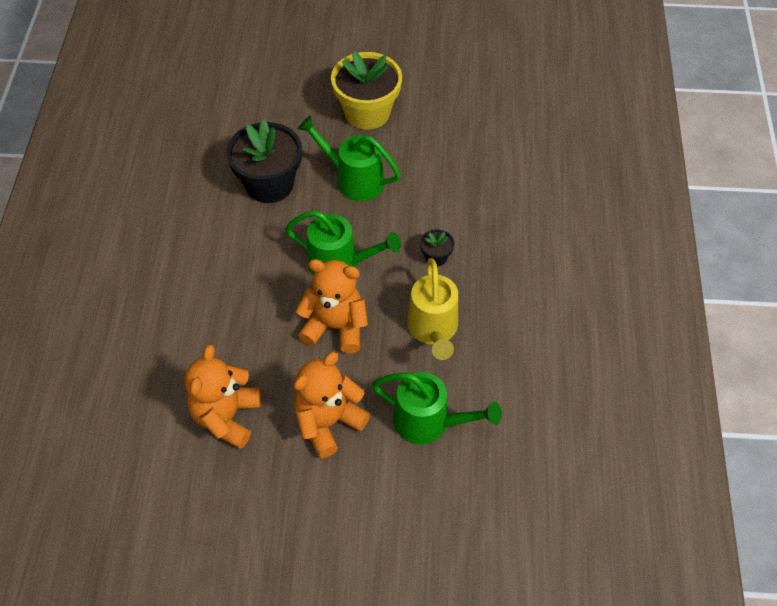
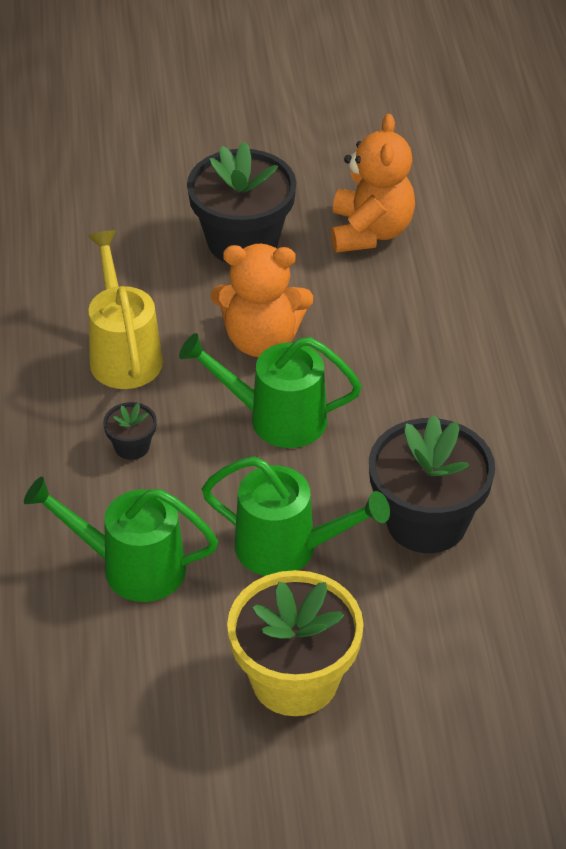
camera: 170 degrees right, 10 degrees down
orange teddy bear [294,352,370,458] -> black flower pot [187,141,296,263]
green watering can [372,372,502,444] -> green watering can moved to [24,477,218,602]

